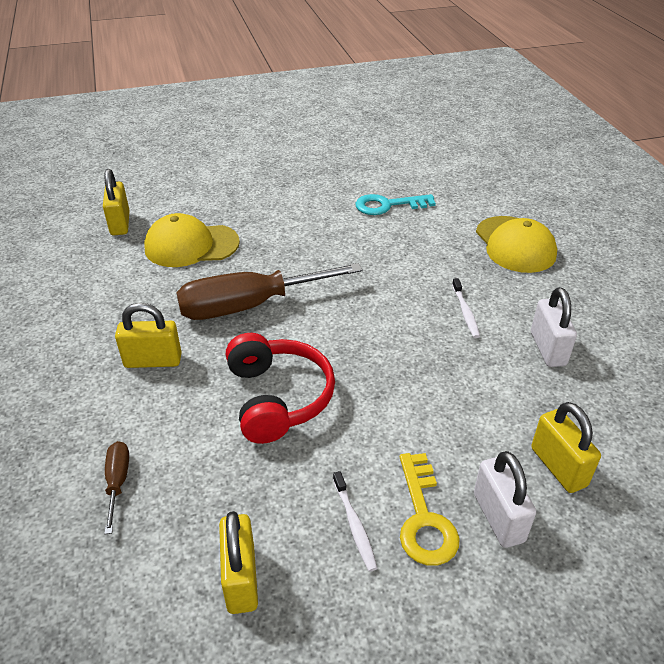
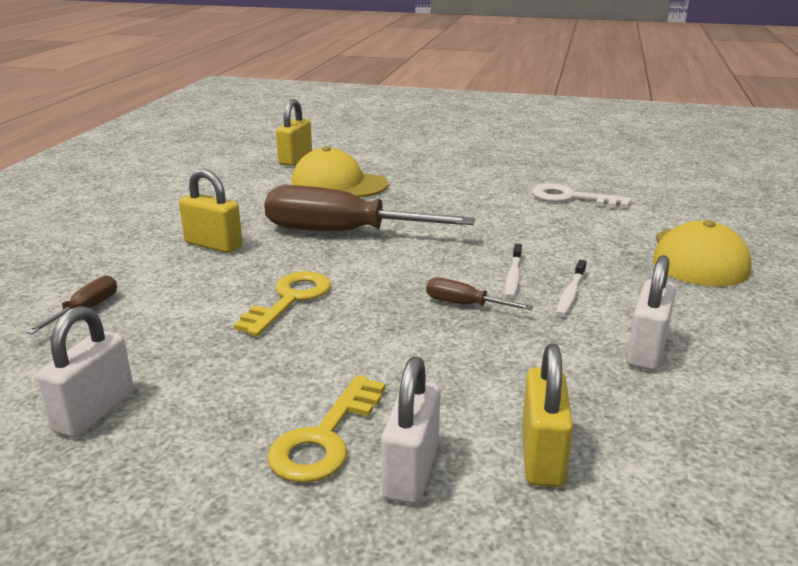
camera: 30 degrees right, 15 degrees down
yellow padlock [219,511,258,614] -> white padlock [37,306,134,438]
red headphones [226,333,335,444] -> yellow key [234,271,331,336]
white toothbrush [333,471,377,572] -> white toothbrush moved to [505,244,522,299]
turquoise key [355,194,436,215] -> white key [532,184,631,208]
none -> brown screwdriver [426,278,533,310]

